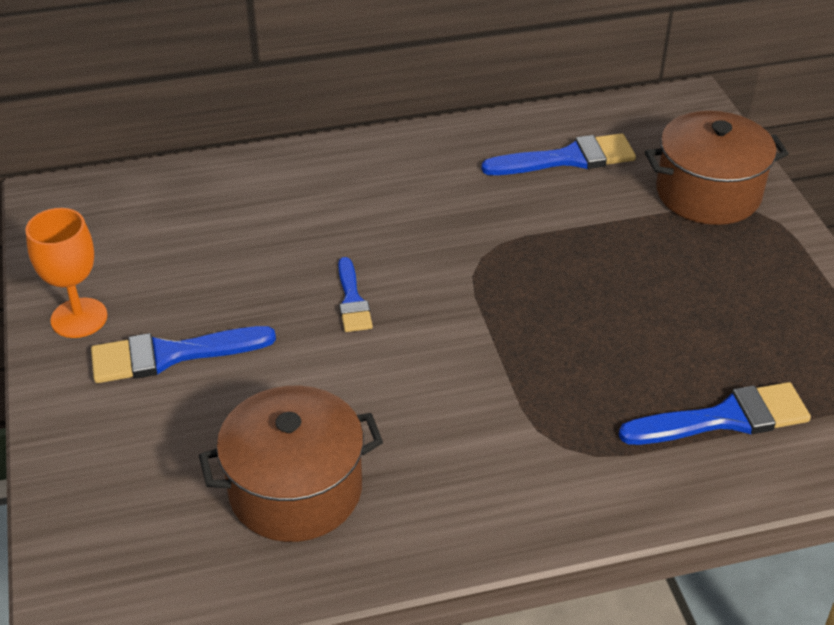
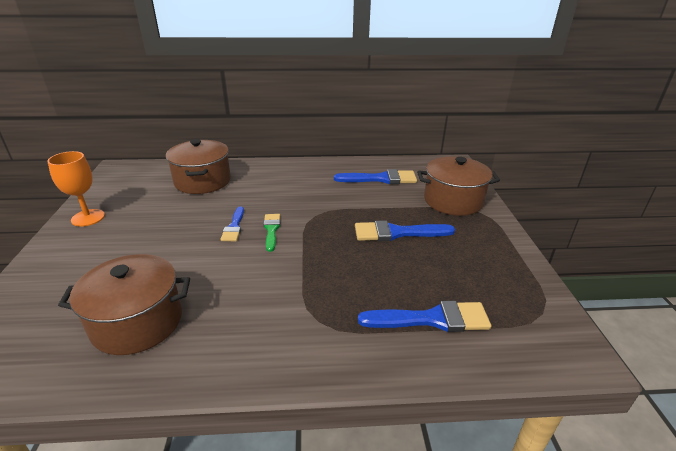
camera: 10 degrees right, 10 degrees down
blue brush [91,326,276,383] -> blue brush moved to [355,220,455,241]
none -> brown pot [166,139,231,194]
none -> green brush [264,214,280,252]

